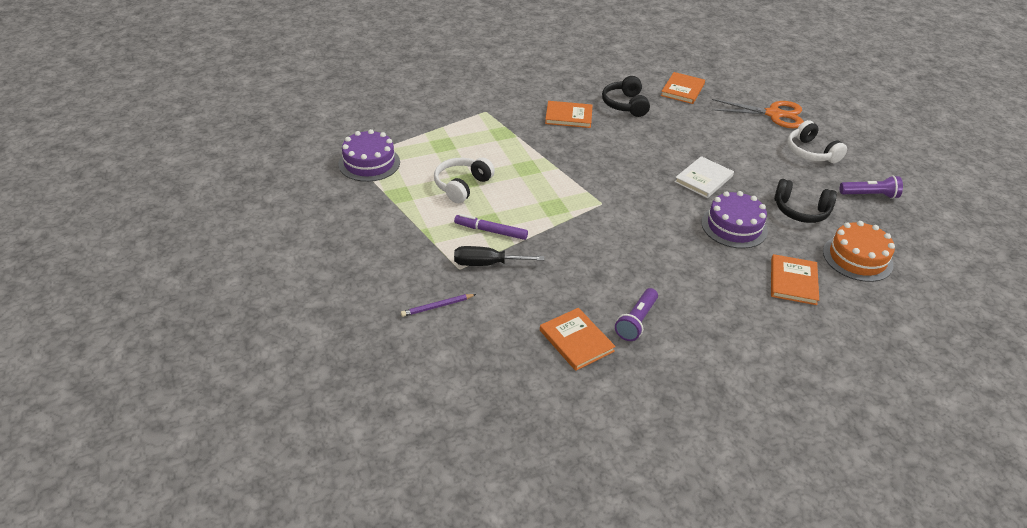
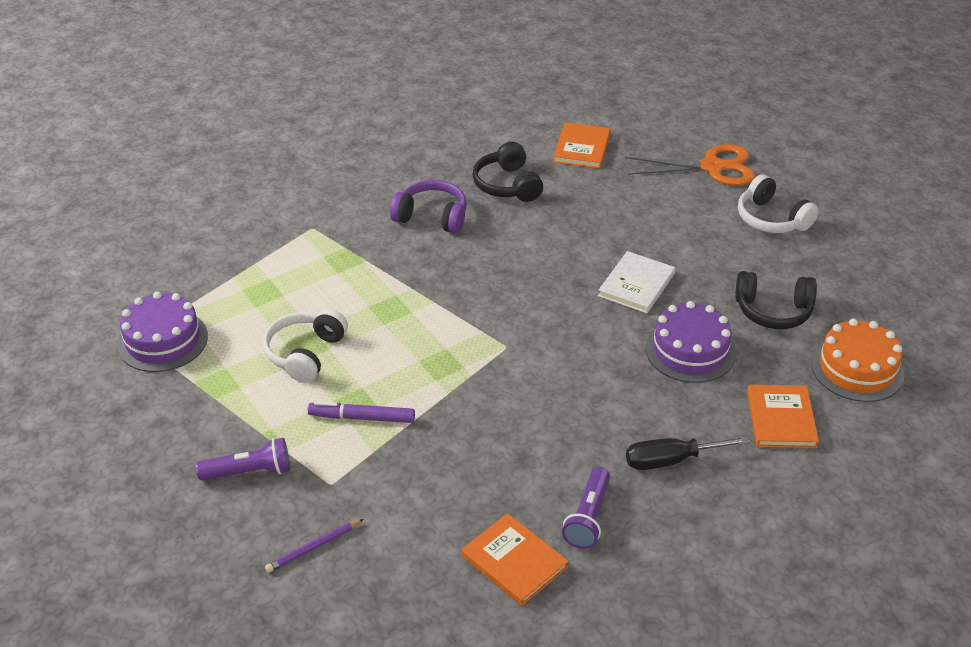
camera: 10 degrees left, 0 degrees up
black screwdriver [454,246,544,266] -> black screwdriver moved to [626,436,749,470]
orange book [545,101,593,128] -> purple headphones [390,180,467,233]
purple flashlight [840,175,903,199] -> purple flashlight moved to [196,438,290,480]

